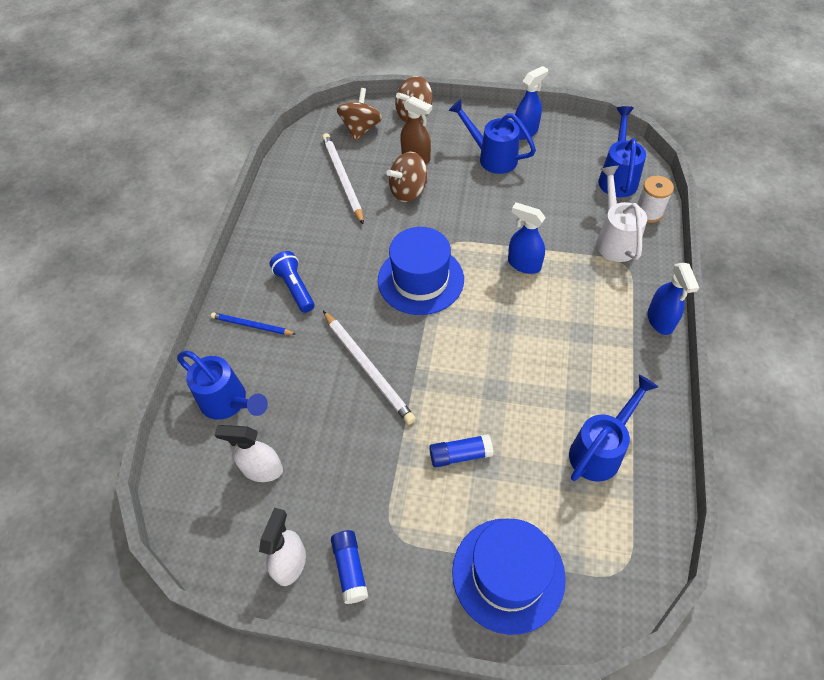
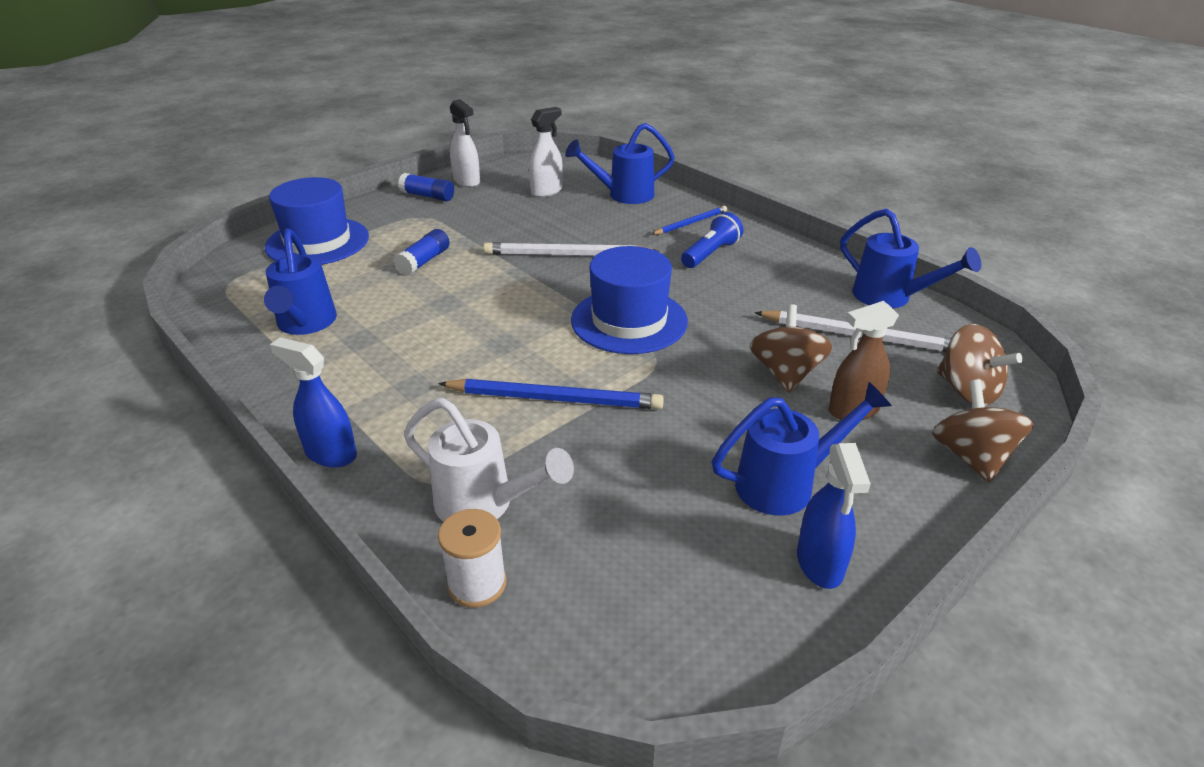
camera: 125 degrees right, 20 degrees down
blue flashlight [269,251,315,313] -> blue flashlight turned 60 degrees counterclockwise [681,212,743,268]
blue spray bottle [508,202,546,274] -> blue pencil [438,379,664,409]
blue watering can [598,106,646,197] -> blue watering can moved to [840,208,981,308]

